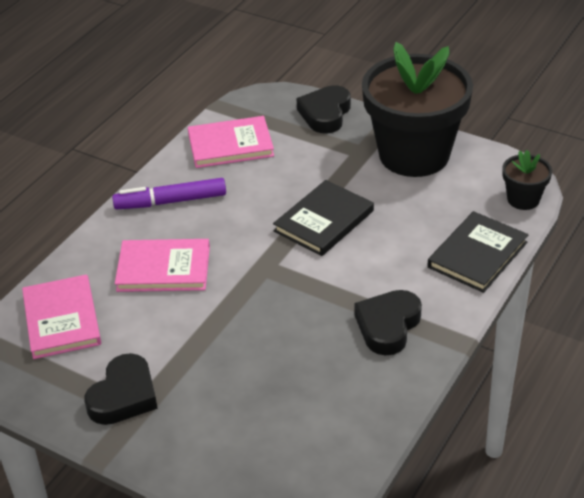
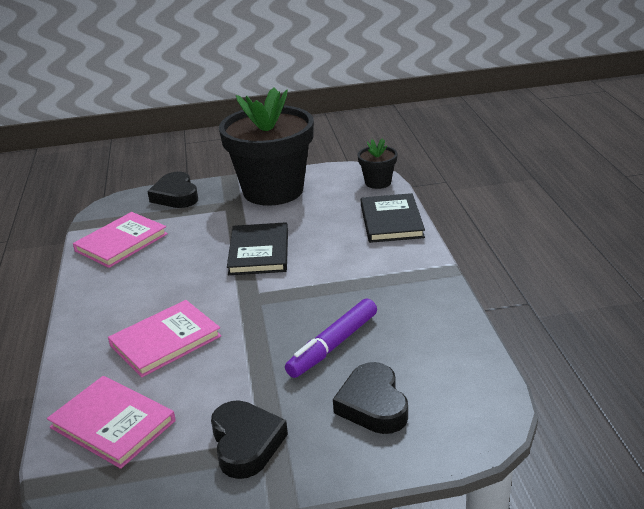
camera: 40 degrees left, 10 degrees down
purple marker [112,178,226,209] -> purple marker moved to [285,298,377,378]
black heart [354,290,422,355] -> black heart moved to [333,362,408,434]

